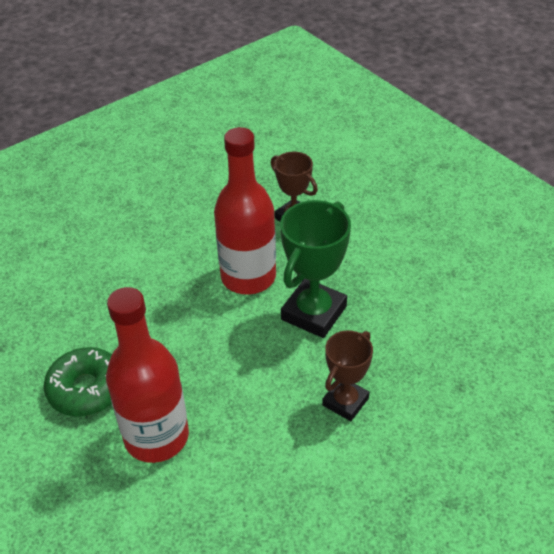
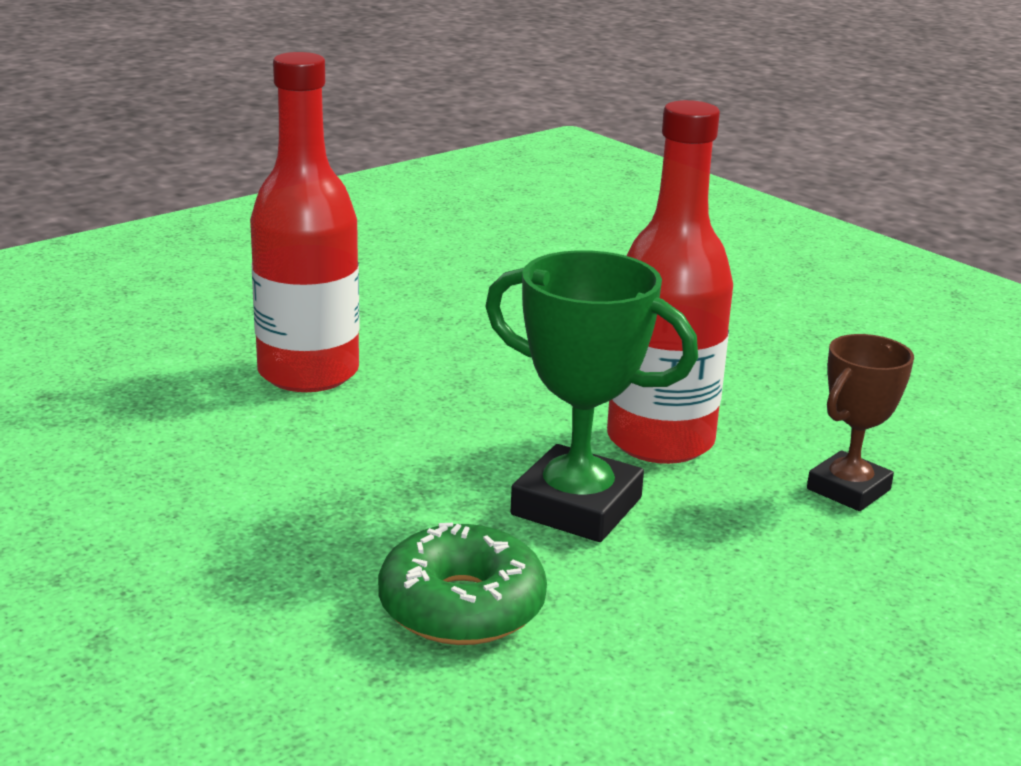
camera: 85 degrees right, 20 degrees down
green donut [44,347,112,417] -> green donut moved to [378,523,547,645]
brown trophy [322,330,373,421] -> none

